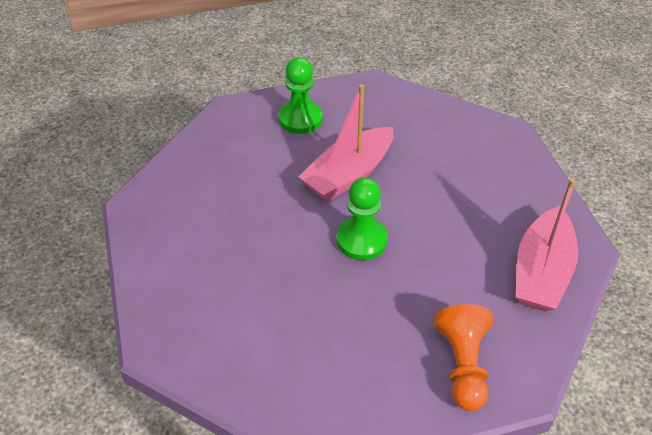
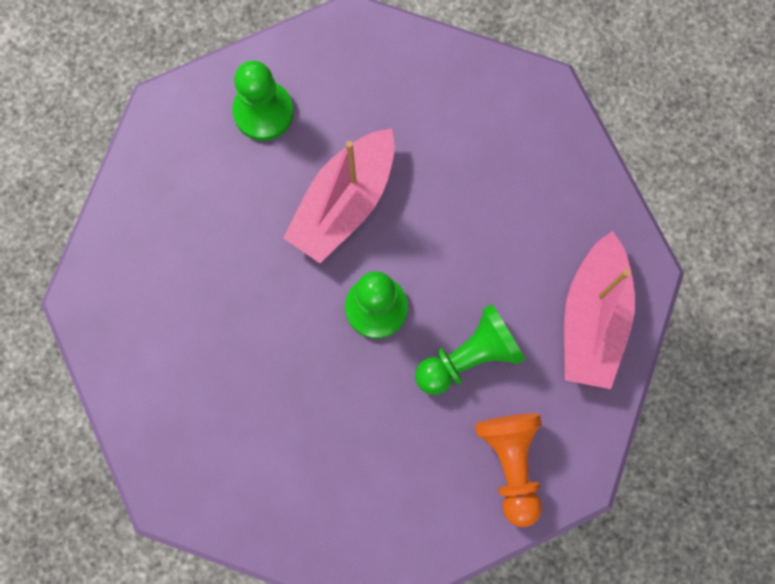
camera: 10 degrees left, 30 degrees up
none -> green pawn [415,304,525,395]

